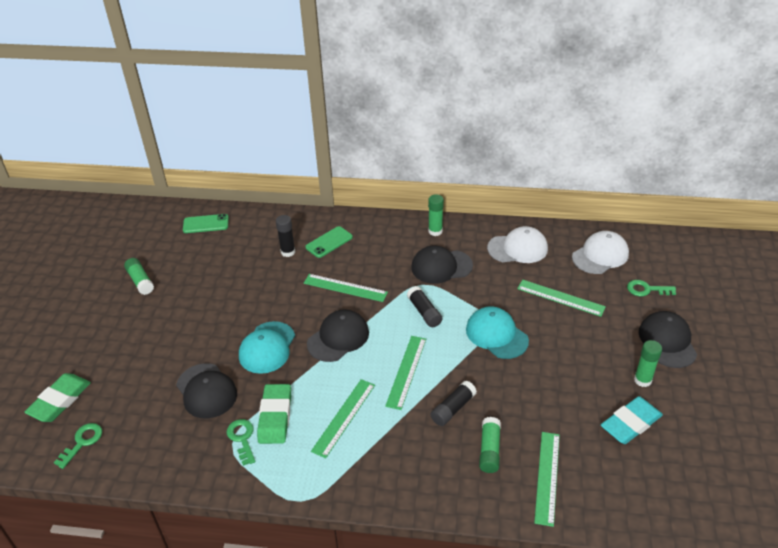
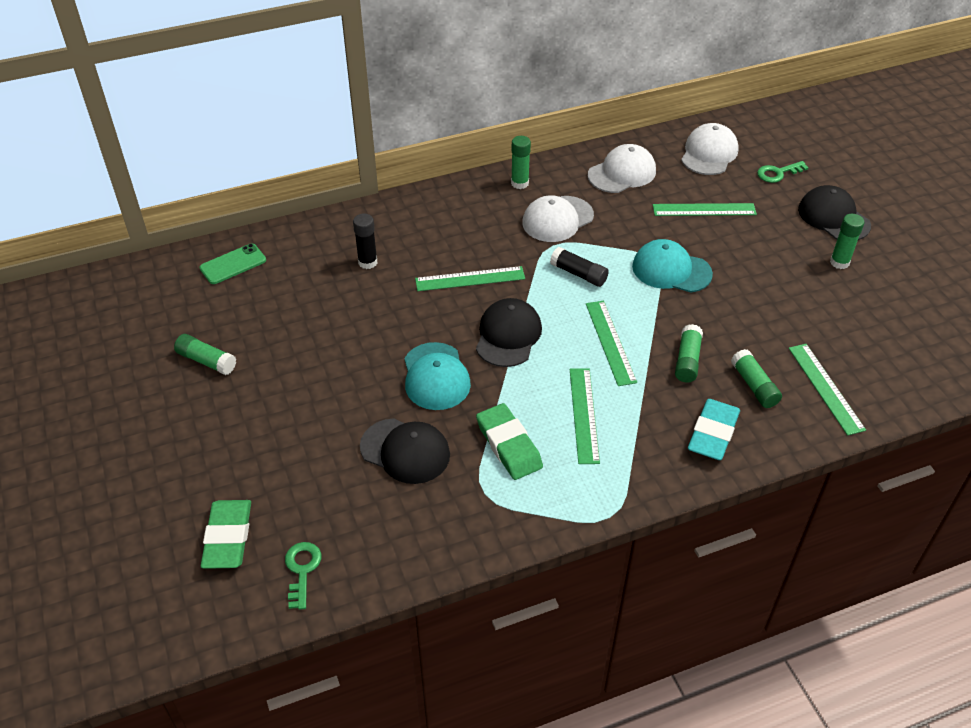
camera: 30 degrees left, 5 degrees up
green key [227,419,255,466] -> none
green phone [305,226,353,258] -> none
black cap [411,245,473,284] -> white cap [522,195,594,242]
black glue stick [430,381,477,426] -> green glue stick [675,324,703,382]
turquoise eraser [601,396,663,444] -> turquoise eraser moved to [688,399,740,460]

